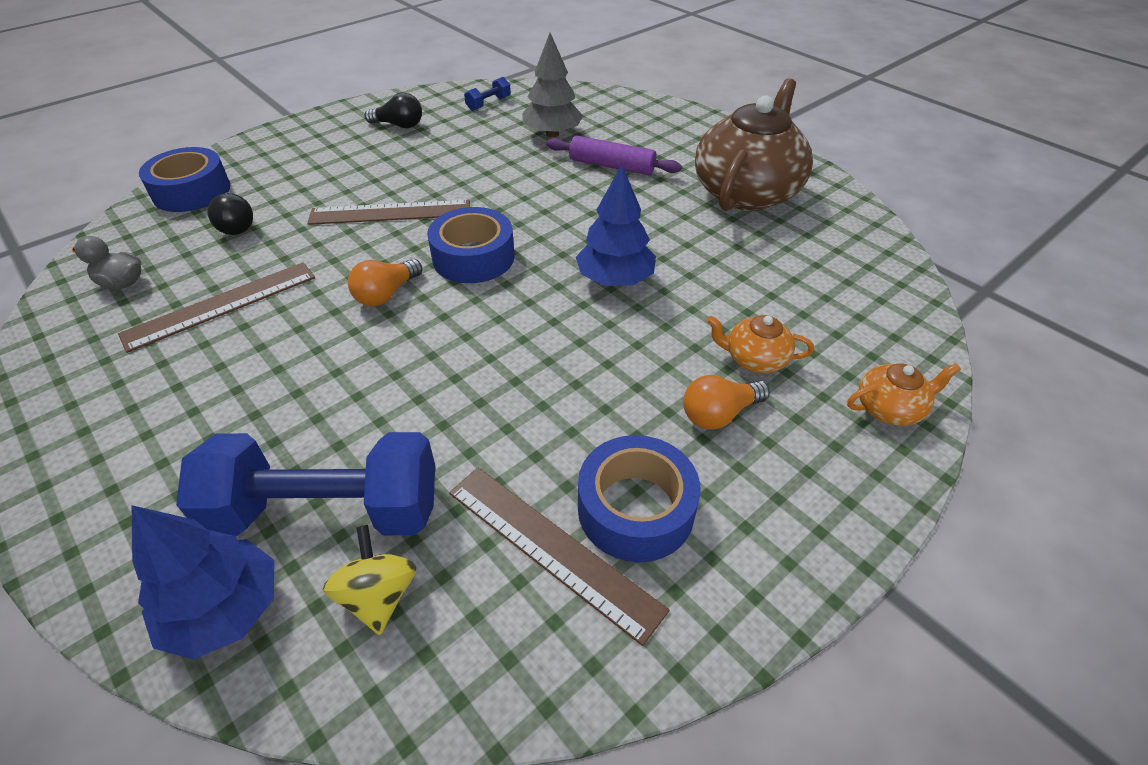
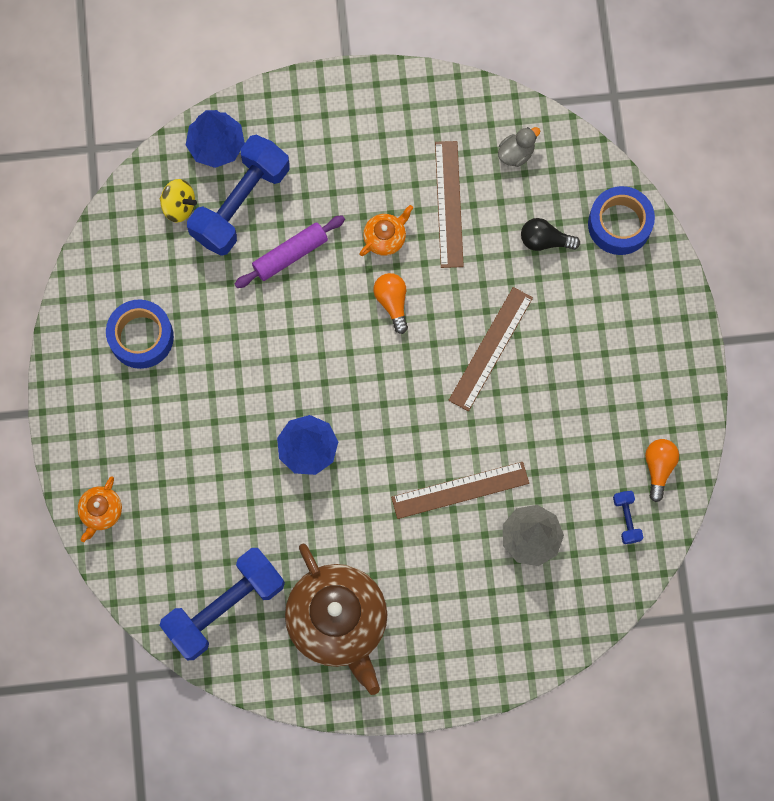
camera: 125 degrees right, 30 degrees up
black light bulb [364,93,422,128] -> none
blue tape [427,207,514,283] -> none
brown ruler [449,468,670,646] -> brown ruler moved to [391,462,529,519]
purple rolling pin [546,136,682,175] -> purple rolling pin moved to [235,215,345,288]
orange light bulb [683,375,770,430] -> orange light bulb moved to [645,439,679,502]
orange teapot [707,315,814,373] -> orange teapot moved to [360,205,413,256]
none -> blue dumbbell [159,548,285,660]

